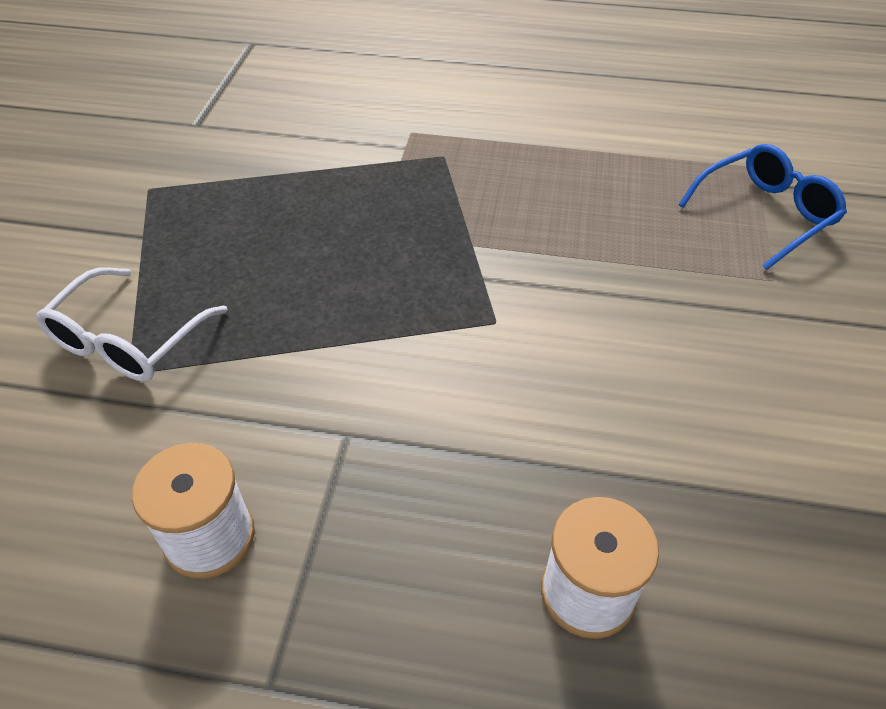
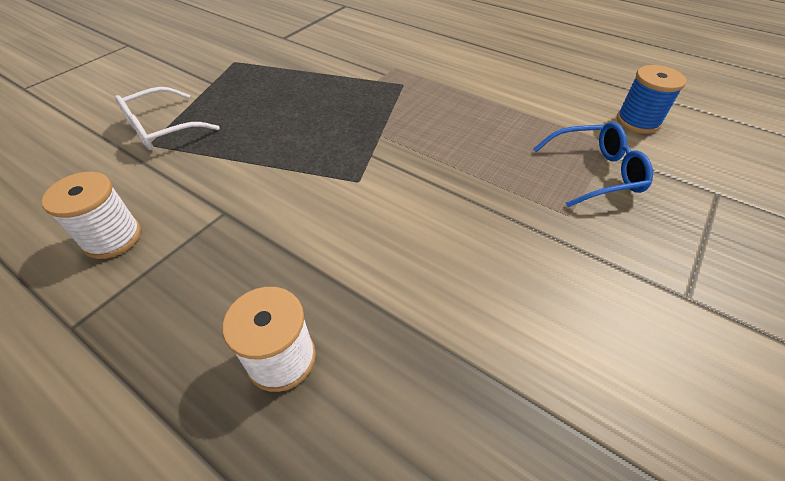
camera: 25 degrees right, 0 degrees up
none -> blue spool [617,65,687,134]

